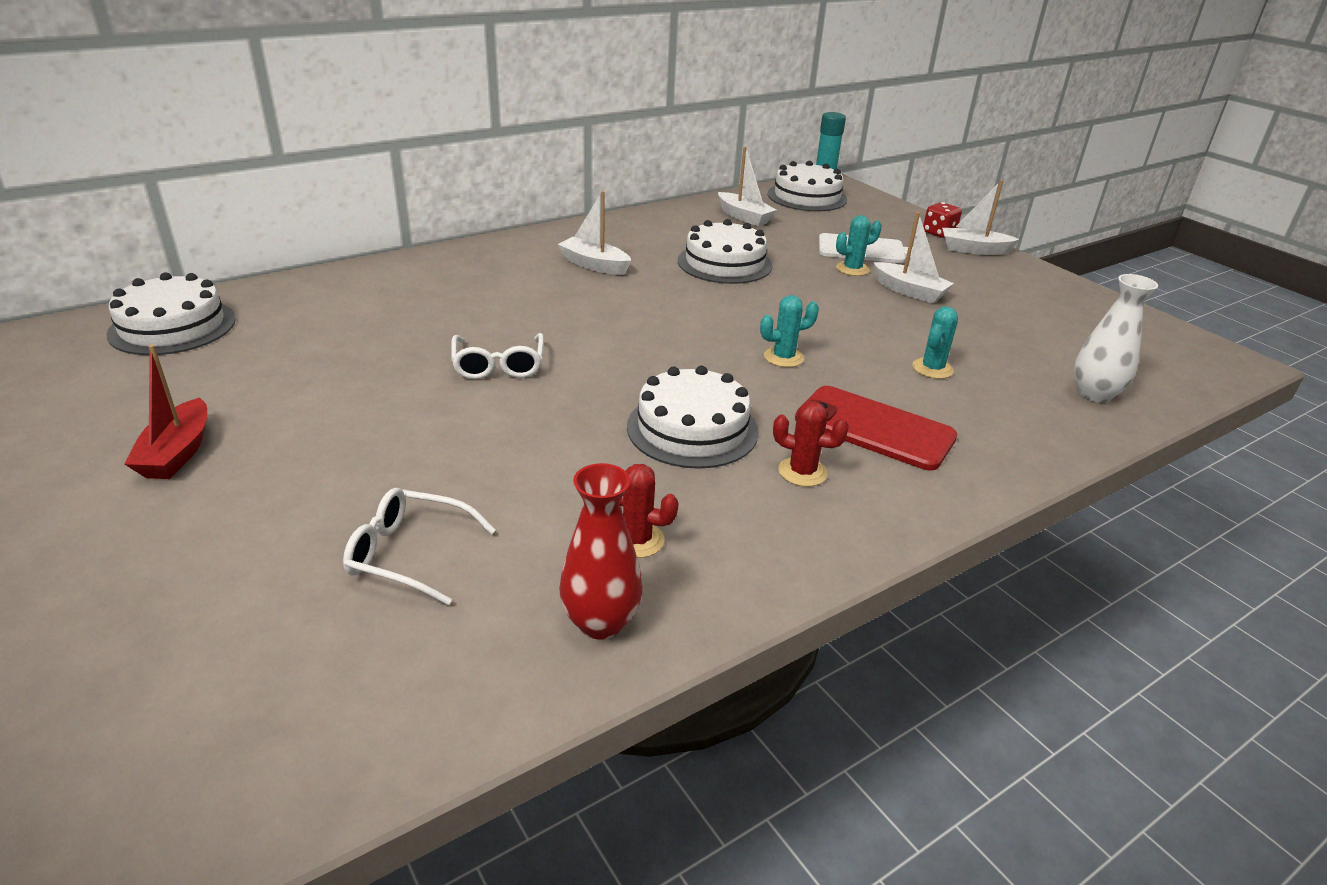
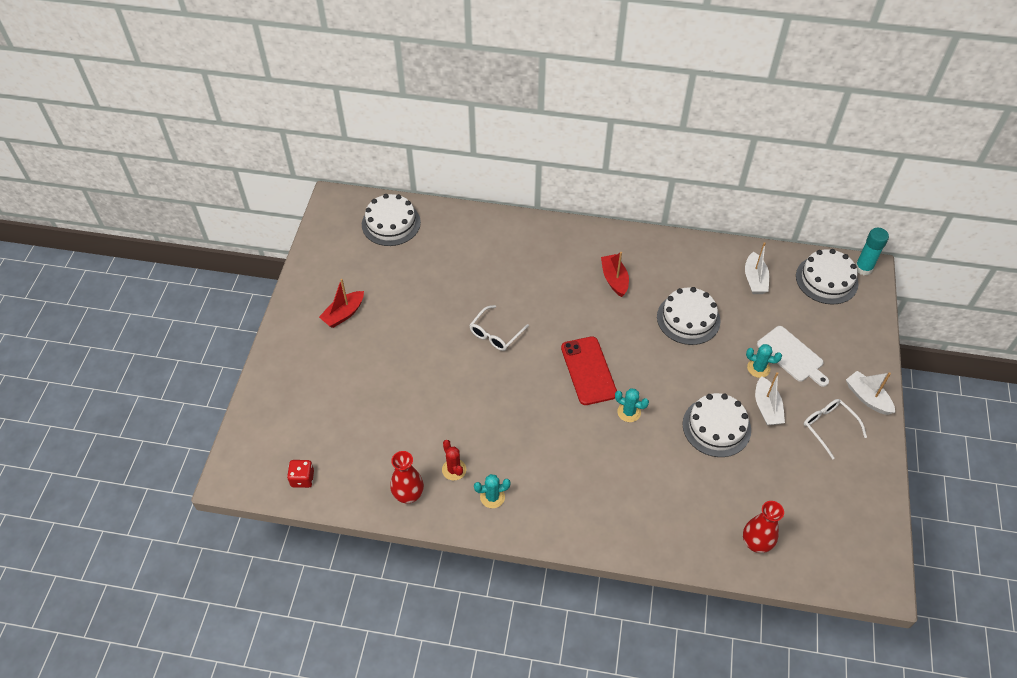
camera: 45 degrees right, 20 degrees up
white glasses [343,488,496,605] -> white glasses moved to [804,399,867,460]
white boat [558,191,632,275] -> red boat [601,252,629,297]
white cake [627,366,759,469] -> white cake moved to [682,393,751,457]
red cactus [773,401,849,487] -> none
red phone [795,386,957,470] -> red phone moved to [561,336,617,405]
turquoise cactus [913,306,958,379] -> turquoise cactus moved to [474,474,511,508]
red dice [923,202,962,238] -> red dice moved to [287,460,314,488]
white vase [1074,274,1158,403] -> red vase [743,501,784,553]

